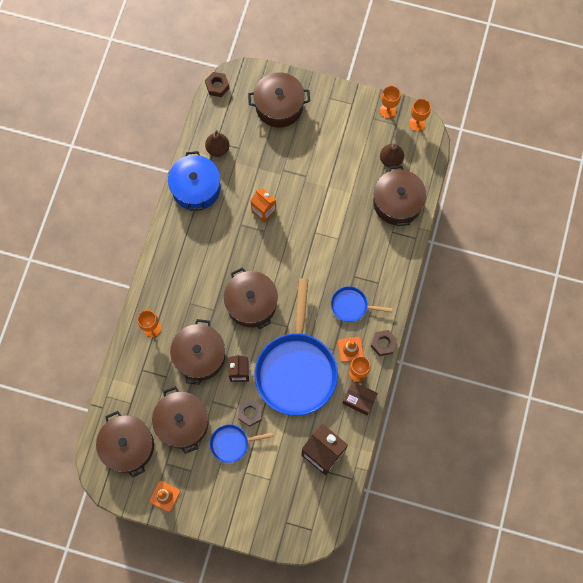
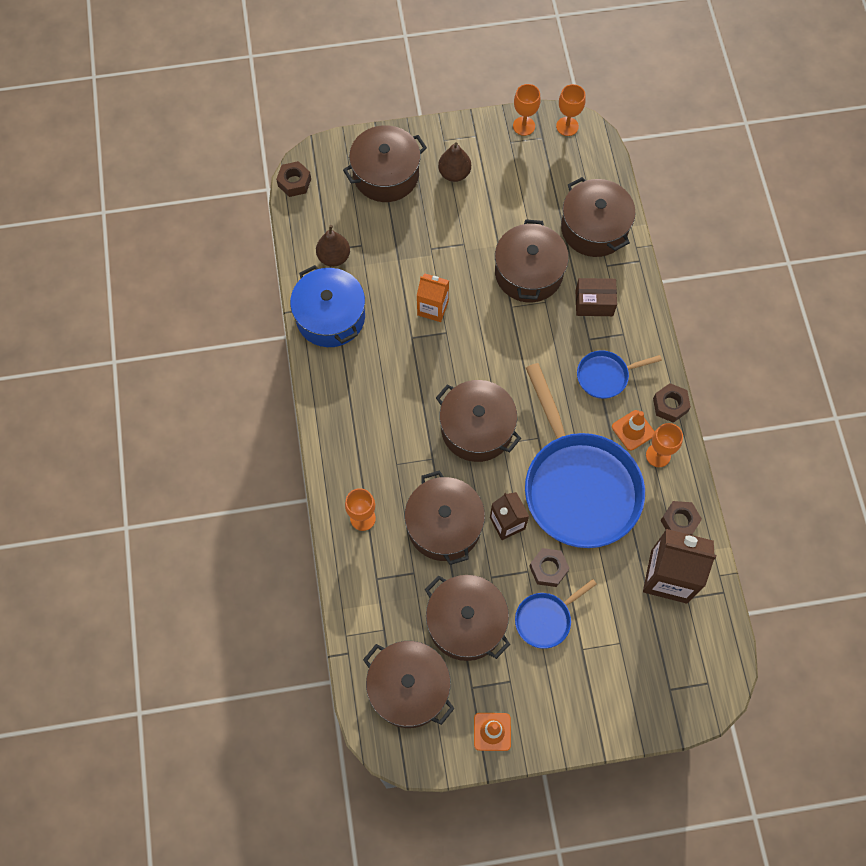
camera: 25 degrees left, 5 degrees down
brown box [342,381,378,415] -> brown box moved to [576,278,617,316]
brown pear [380,144,404,167] -> brown pear moved to [438,142,471,182]
none -> brown pot [495,219,569,302]
none -> brown nut [660,501,702,535]

